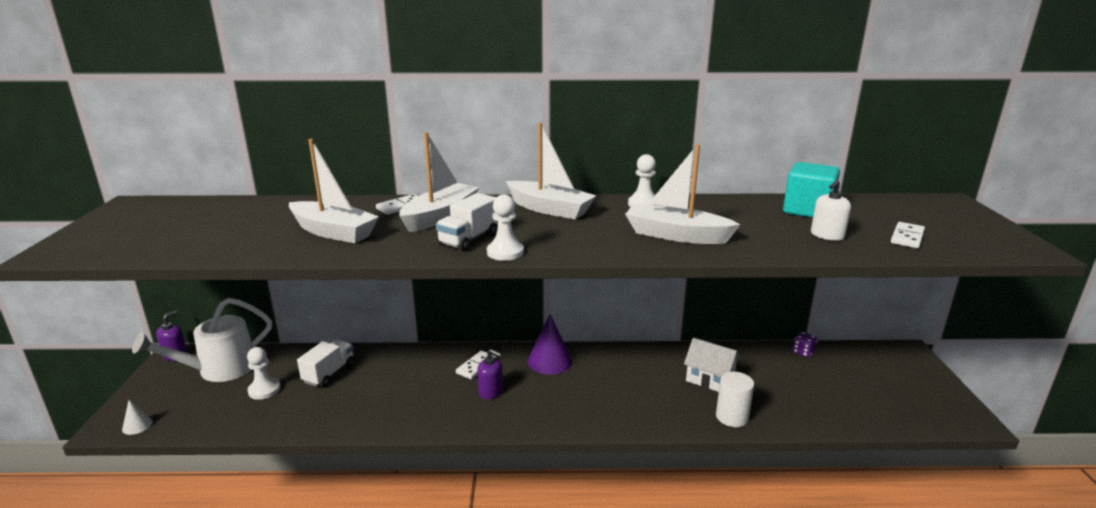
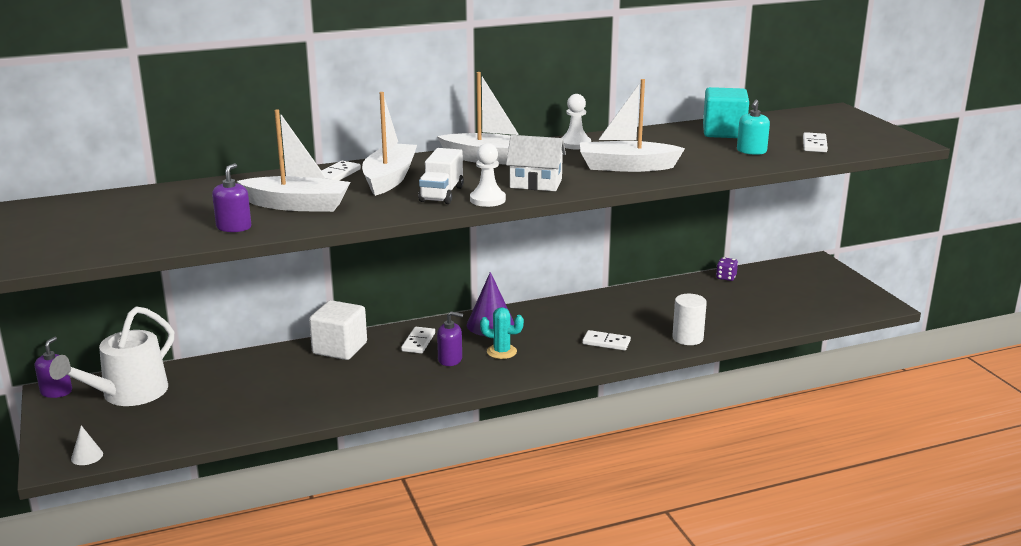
camera: 20 degrees left, 0 degrees up
white pawn [247,347,281,400] -> none
white truck [297,340,355,387] -> none
white house [684,338,740,392] -> white house moved to [506,135,566,191]
white soap dispenser [811,180,851,241] -> turquoise soap dispenser [737,99,770,155]
none -> purple soap dispenser [212,163,251,232]
none -> white cube [309,300,367,360]
none -> turquoise cactus [480,307,524,359]
none -> white domino [582,330,631,351]

